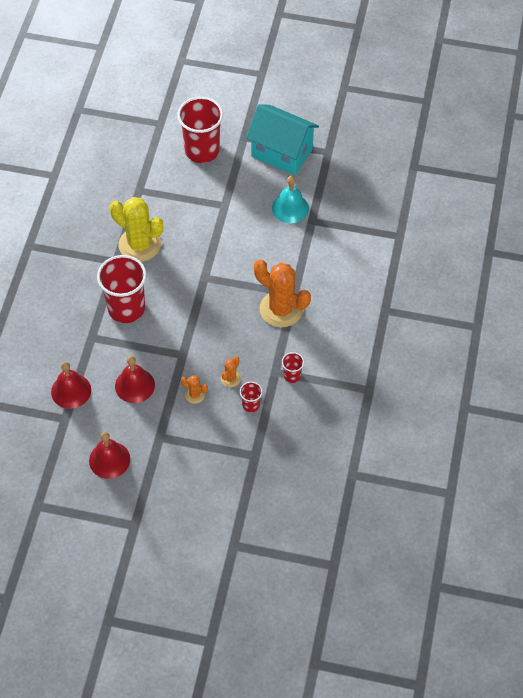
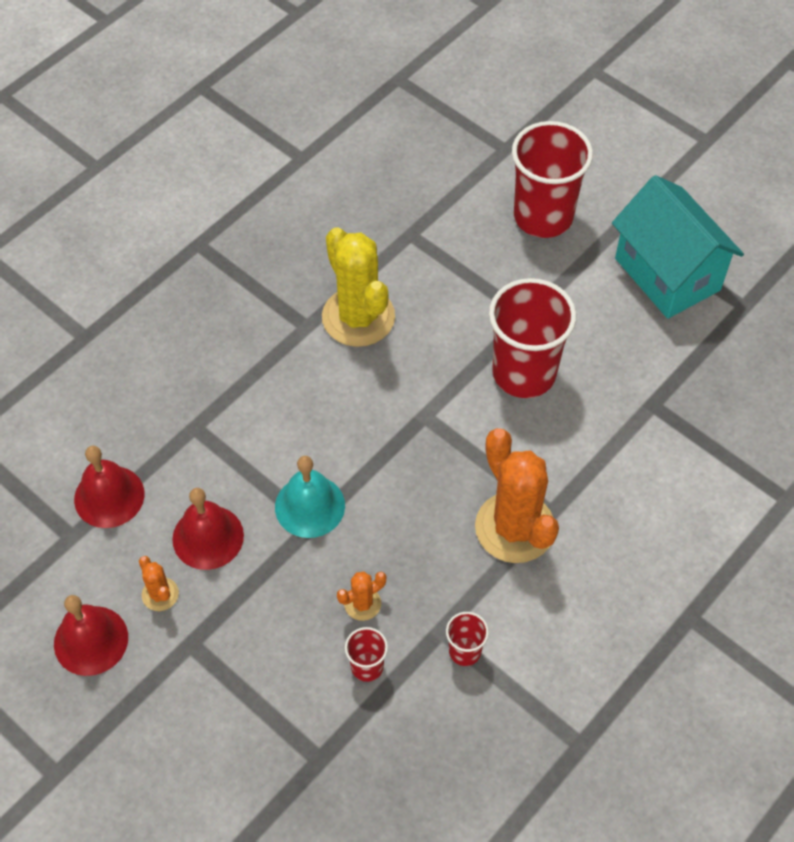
camera: 30 degrees right, 0 degrees up
red cup [97,255,146,323] -> red cup moved to [489,278,576,398]
orange cactus [181,375,208,404] -> orange cactus moved to [139,556,179,611]
turquoise bell [272,176,309,223] -> turquoise bell moved to [275,456,345,538]

